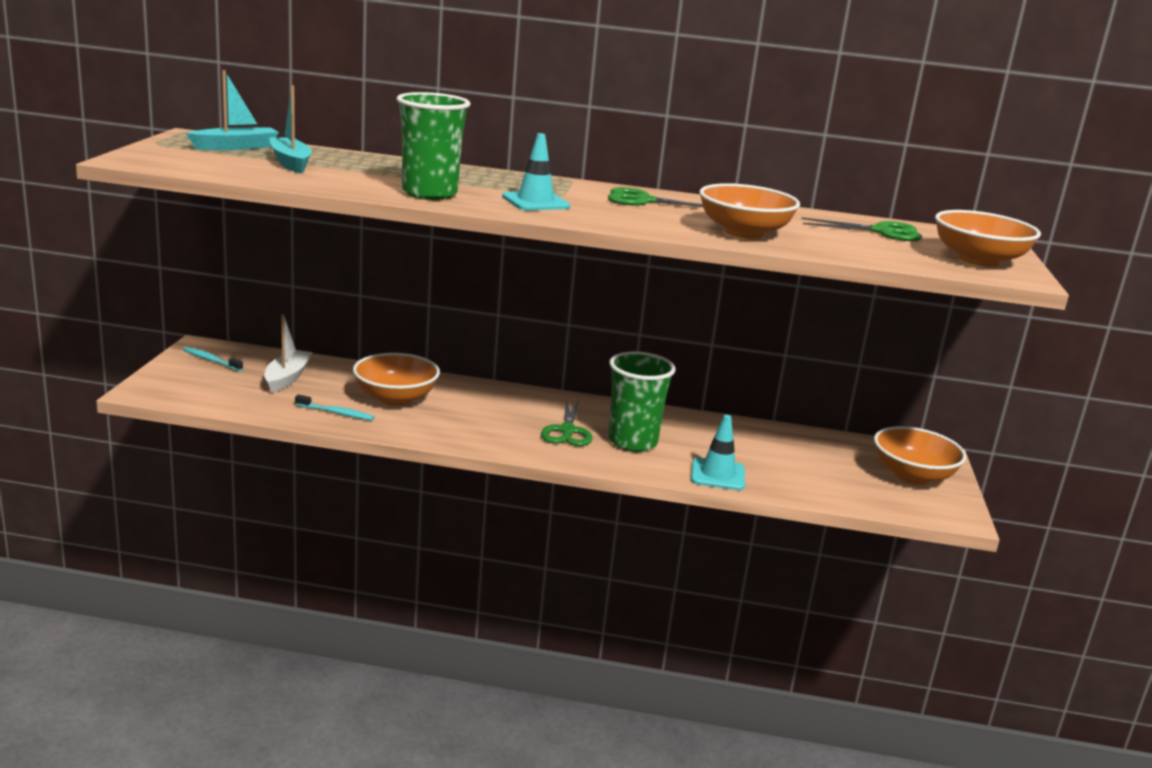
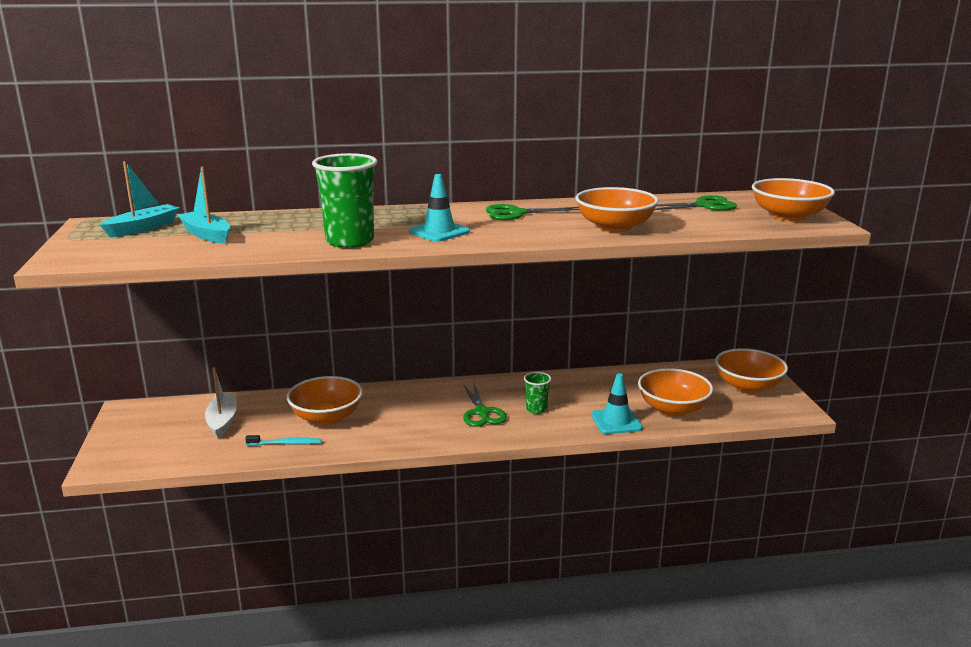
camera: 15 degrees left, 0 degrees up
turquoise toothbrush [183,347,243,371] -> none
green cup [608,351,676,452] -> green cup [524,372,551,414], size x0.51
none -> orange bowl [638,368,713,416]

